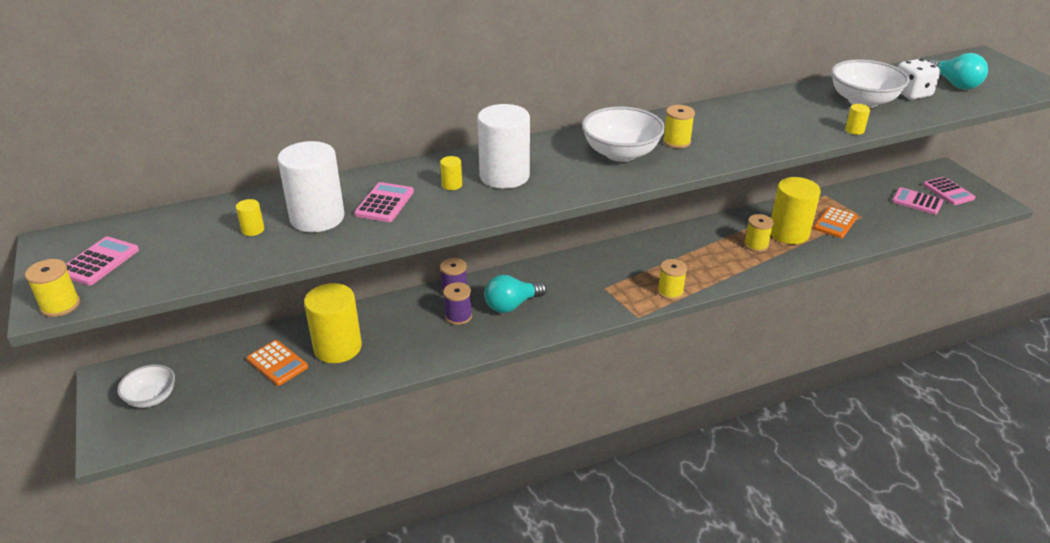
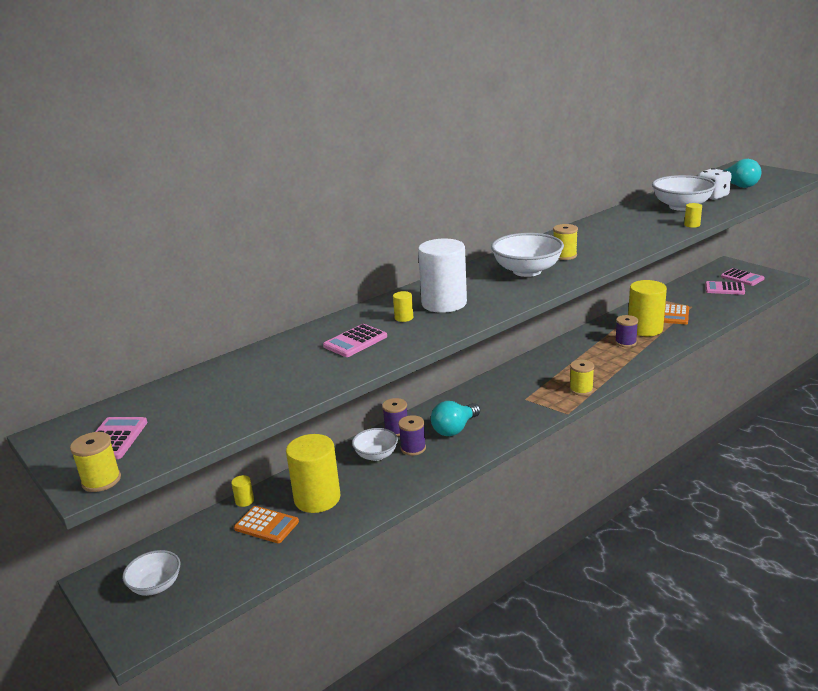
camera: 15 degrees left, 10 degrees down
yellow cylinder [236,199,264,236] -> yellow cylinder moved to [231,475,254,507]
white cylinder [278,141,345,232] -> none
pink calculator [354,182,414,222] -> pink calculator turned 135 degrees counterclockwise [323,324,387,357]
yellow spool [744,214,774,252] -> purple spool [615,315,638,347]
none -> white bowl [352,428,398,461]

